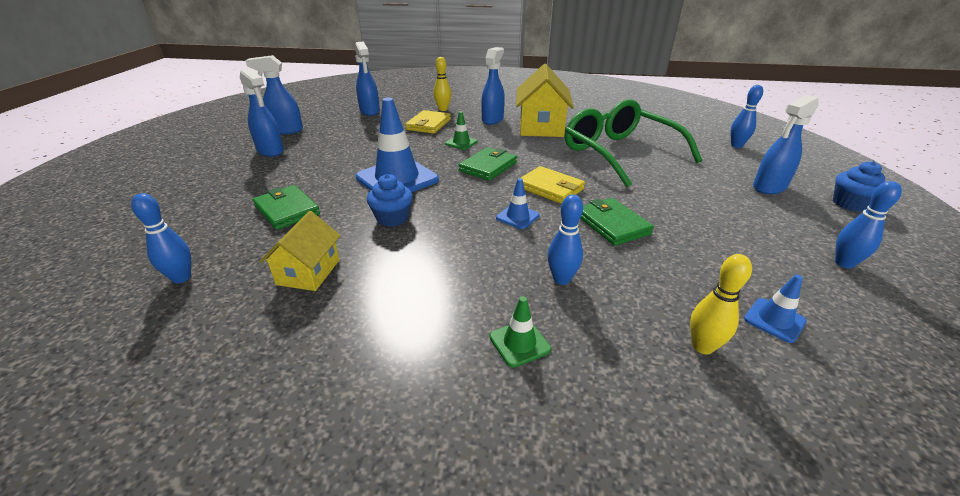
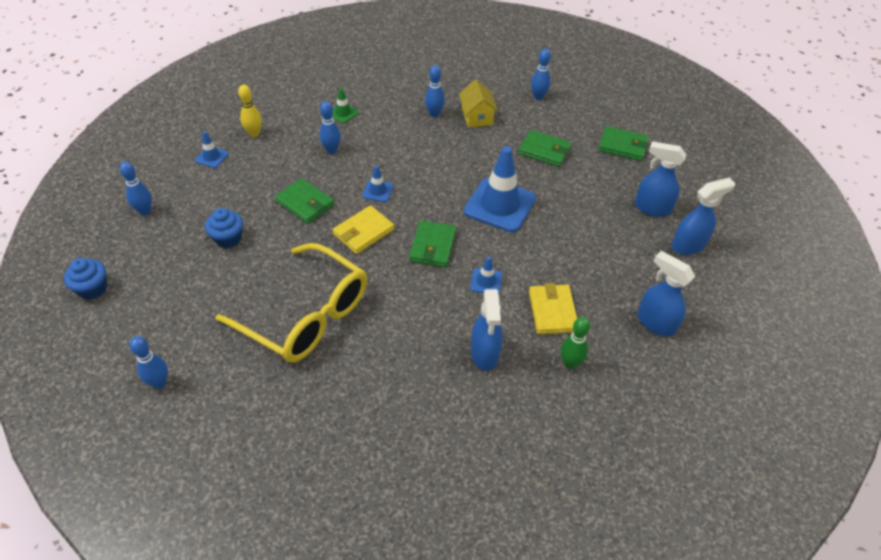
camera: 155 degrees right, 15 degrees up
blue cupcake [367,174,413,227] -> blue cupcake moved to [205,208,243,248]
yellow bowling pin [434,57,451,111] -> green bowling pin [561,317,590,369]
green traffic cone [445,111,478,150] -> blue traffic cone [470,256,502,294]
yellow house [516,64,574,137] -> none
yellow wallet [521,166,585,204] -> yellow wallet turned 60 degrees counterclockwise [333,205,395,254]
green glasses [565,99,702,187] -> yellow glasses [215,243,367,363]
blue spray bottle [753,95,819,194] -> none
none -> blue bowling pin [425,65,445,117]
none -> green wallet [598,126,649,161]

